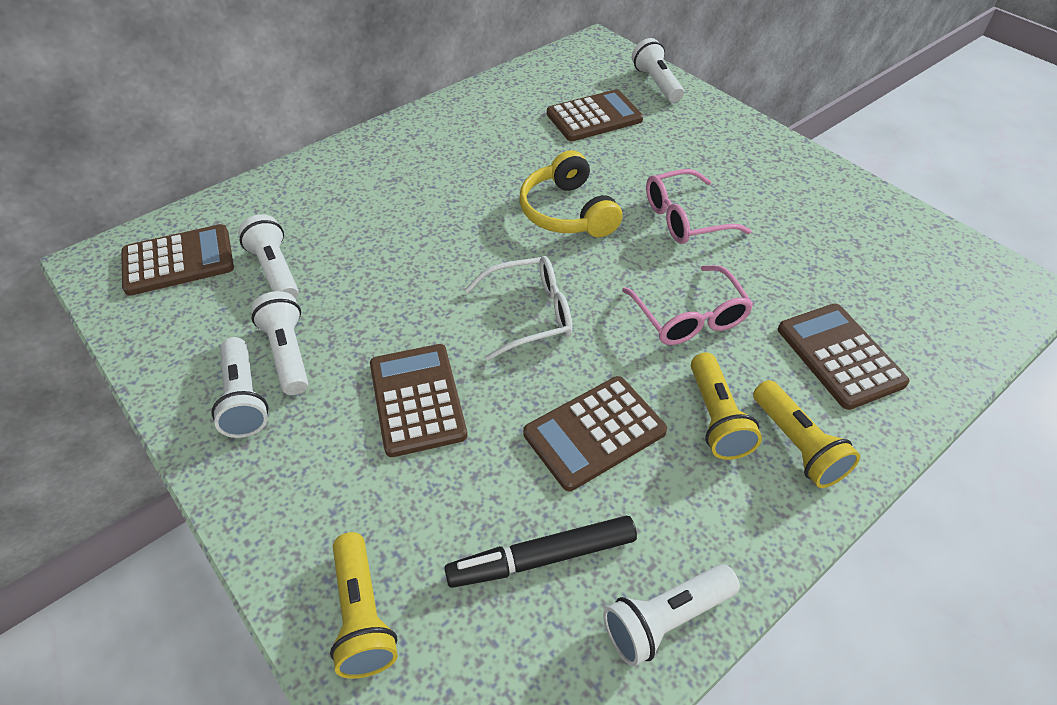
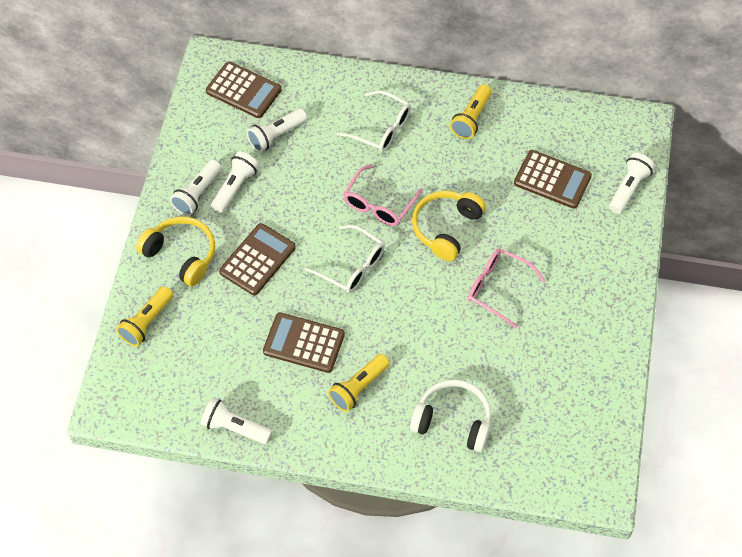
camera: 50 degrees right, 10 degrees up
white flashlight [238,214,299,299] -> white flashlight turned 150 degrees counterclockwise [247,108,307,152]
black marker [444,516,637,588] -> none
pink glasses [622,265,754,345] -> pink glasses moved to [343,165,423,226]
yellow flashlight [753,380,860,488] -> yellow flashlight moved to [450,85,492,139]
brown calculator [778,304,910,410] -> white headphones [410,380,491,452]
none -> yellow headphones [136,217,215,287]
none -> white glasses [337,90,411,152]

